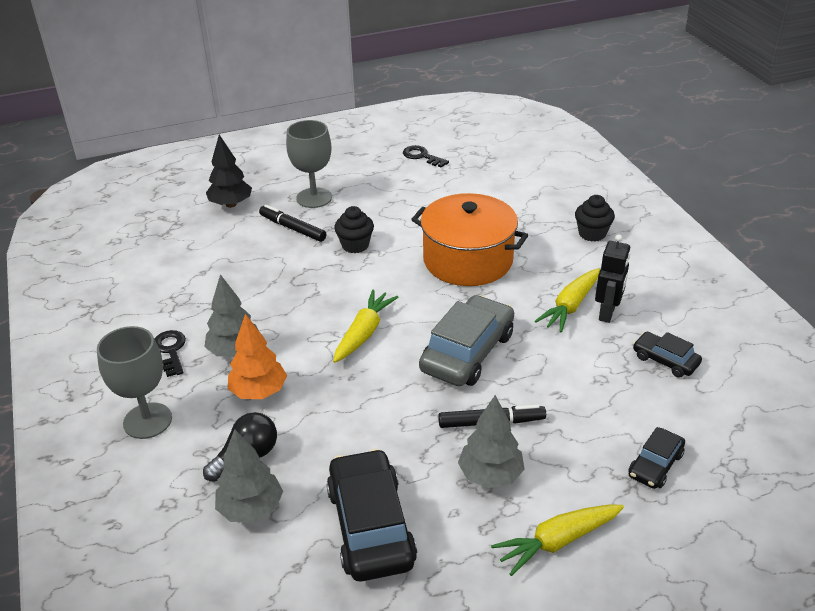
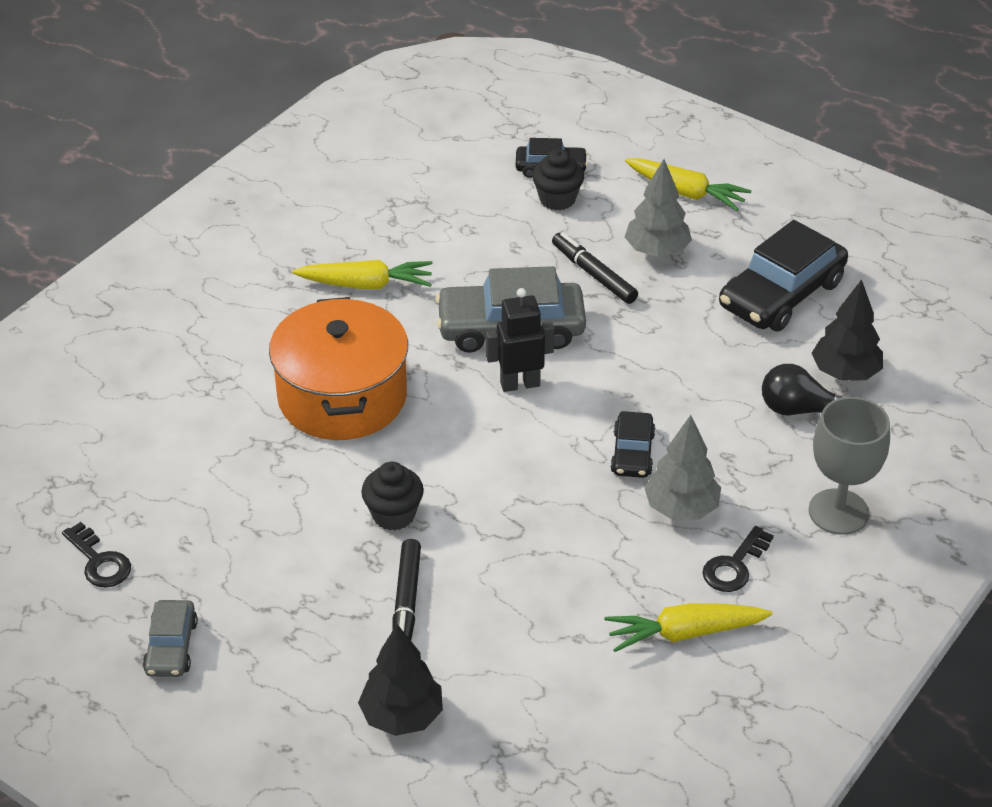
camera: 125 degrees left, 5 degrees up
grey tree [215,429,283,522] -> black tree [812,279,883,381]
orange tree [228,314,287,399] -> none
grey goblet [286,120,332,208] -> none
yellow carrot [333,289,398,363] -> yellow carrot moved to [605,603,772,652]
black key [403,145,449,168] -> black key turned 45 degrees counterclockwise [62,522,131,588]
black cupcake [575,195,615,242] -> black cupcake moved to [532,149,584,210]
black robot [595,234,630,323] -> black robot moved to [486,288,554,392]
black car [633,332,702,378] -> black car moved to [610,411,656,478]
none -> grey car [143,600,198,677]

